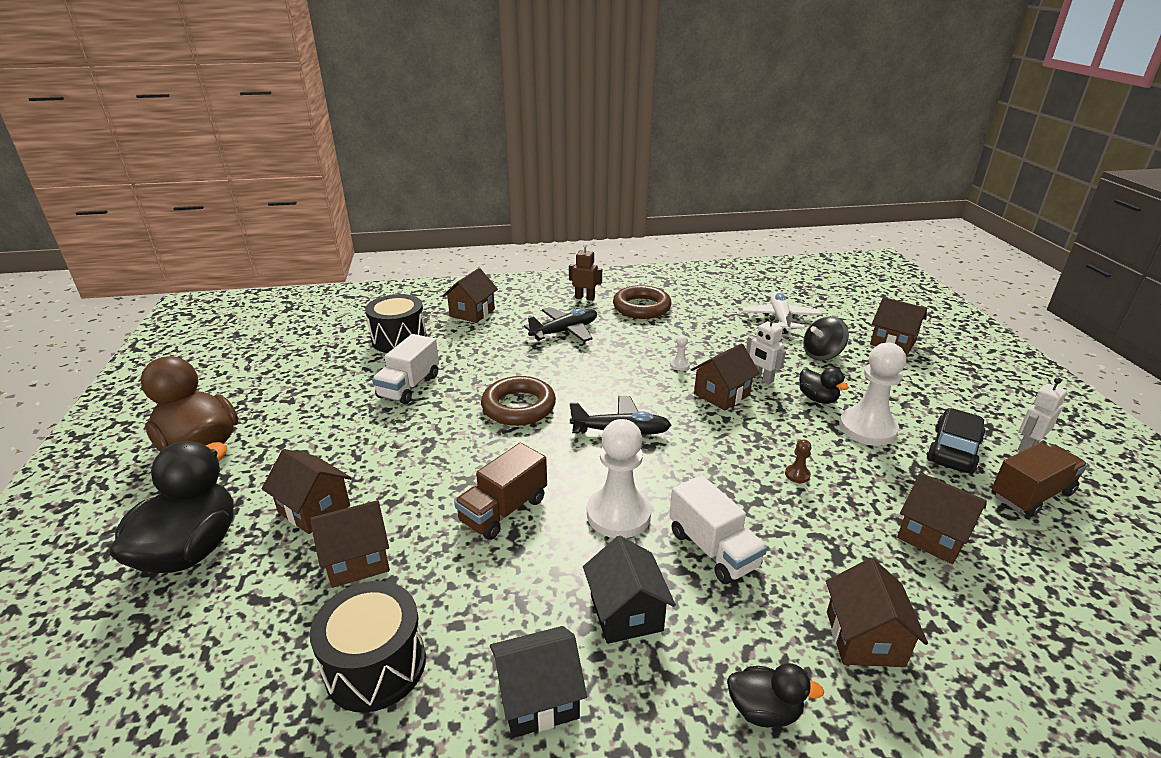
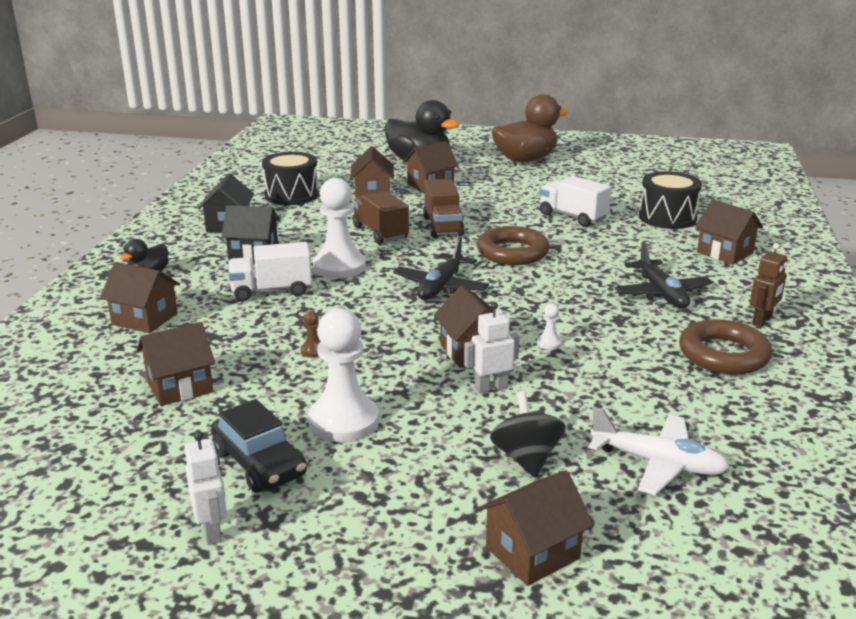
camera: 110 degrees right, 5 degrees down
black duck [799,367,849,404] -> none
brown truck [992,443,1087,517] -> brown truck moved to [423,179,465,238]

